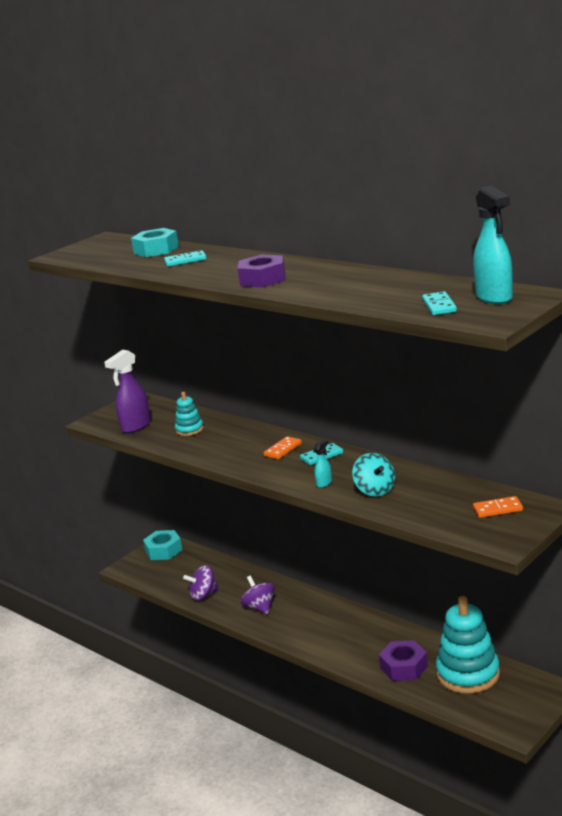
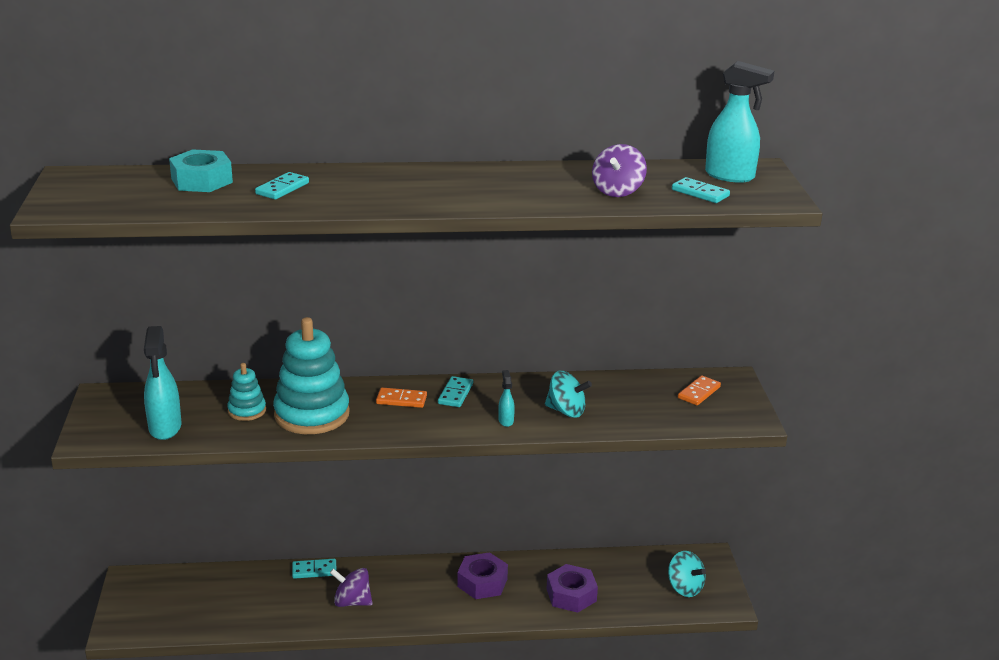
camera: 50 degrees left, 5 degrees up
purple spray bottle [104,350,151,433] -> turquoise spray bottle [144,326,181,440]
turquoise nut [143,530,182,560] -> none
purple spinning top [183,565,219,601] -> purple spinning top moved to [592,144,647,197]
purple nut [238,254,285,288] -> purple nut moved to [457,552,508,599]
orange domino [264,436,302,459] -> orange domino turned 75 degrees counterclockwise [376,388,427,408]
turquoise stacking toy [436,596,500,694] -> turquoise stacking toy moved to [273,317,350,434]
none -> turquoise domino [292,559,337,579]
none -> turquoise spinning top [668,551,706,597]

